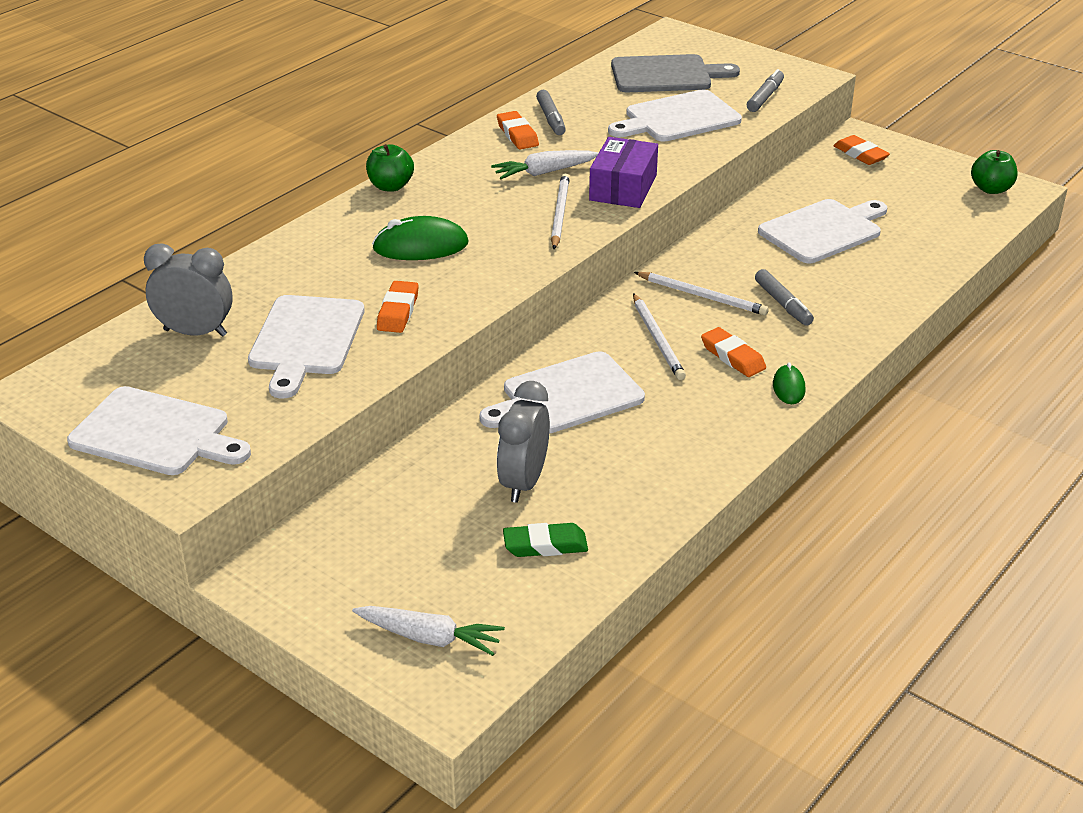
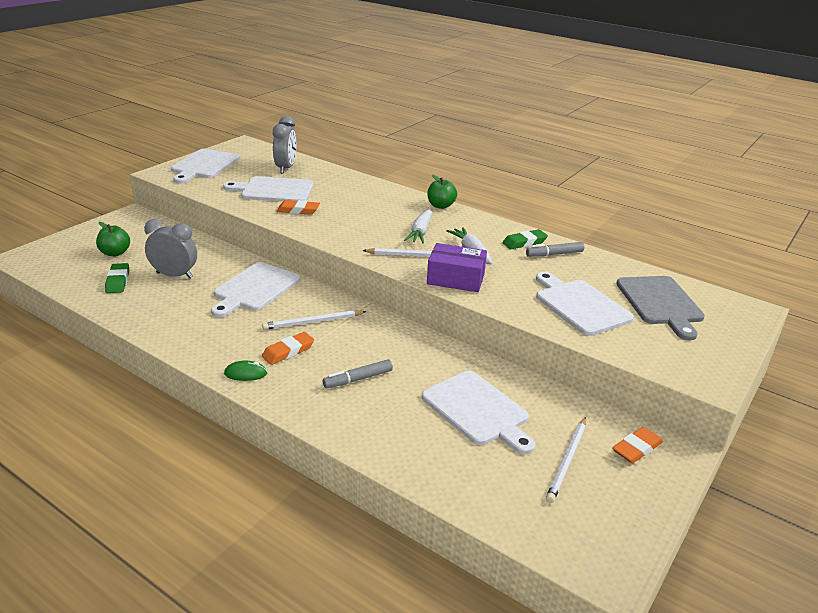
camera: 85 degrees right, 5 degrees down
white carrot [352,606,505,656] -> white carrot moved to [404,209,432,243]
green mouse [372,216,469,260] -> none
white cutting board [480,351,645,434] -> white cutting board turned 120 degrees counterclockwise [211,262,300,317]
orange eraser [497,111,539,149] -> green eraser [502,229,548,249]
white pencil [634,272,769,315] -> white pencil moved to [546,417,586,503]
grey marker [747,69,784,112] -> none
green apple [971,150,1018,194] -> green apple moved to [96,222,130,256]

